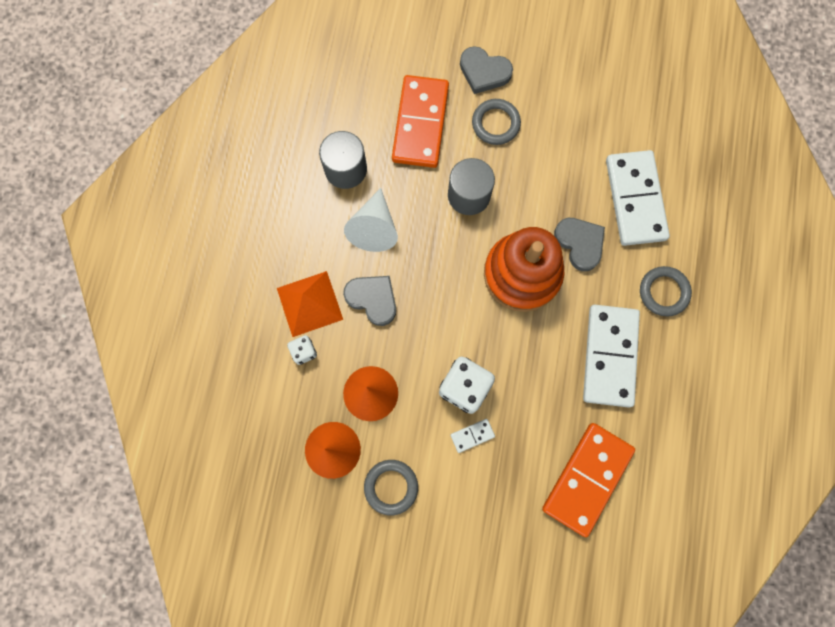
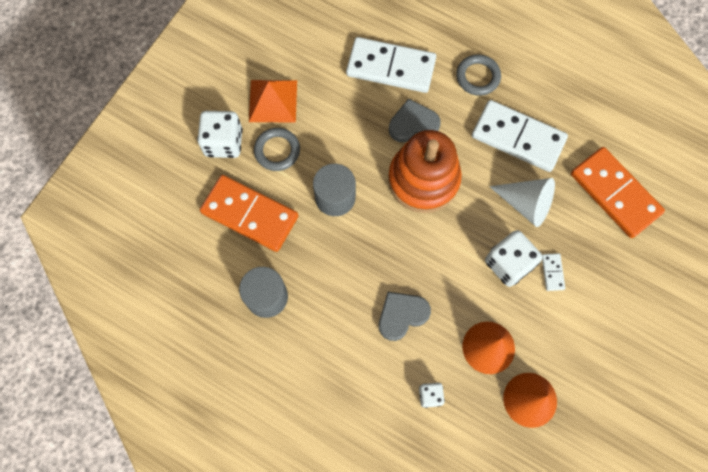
camera: 70 degrees left, 5 degrees down
orange pyramid [277,271,343,337] -> orange pyramid moved to [249,80,297,122]
white cone [344,188,398,252] -> white cone moved to [489,178,555,227]
grey ring [364,460,418,516] -> none
grey heart [460,46,513,94] -> white dice [197,111,243,158]

